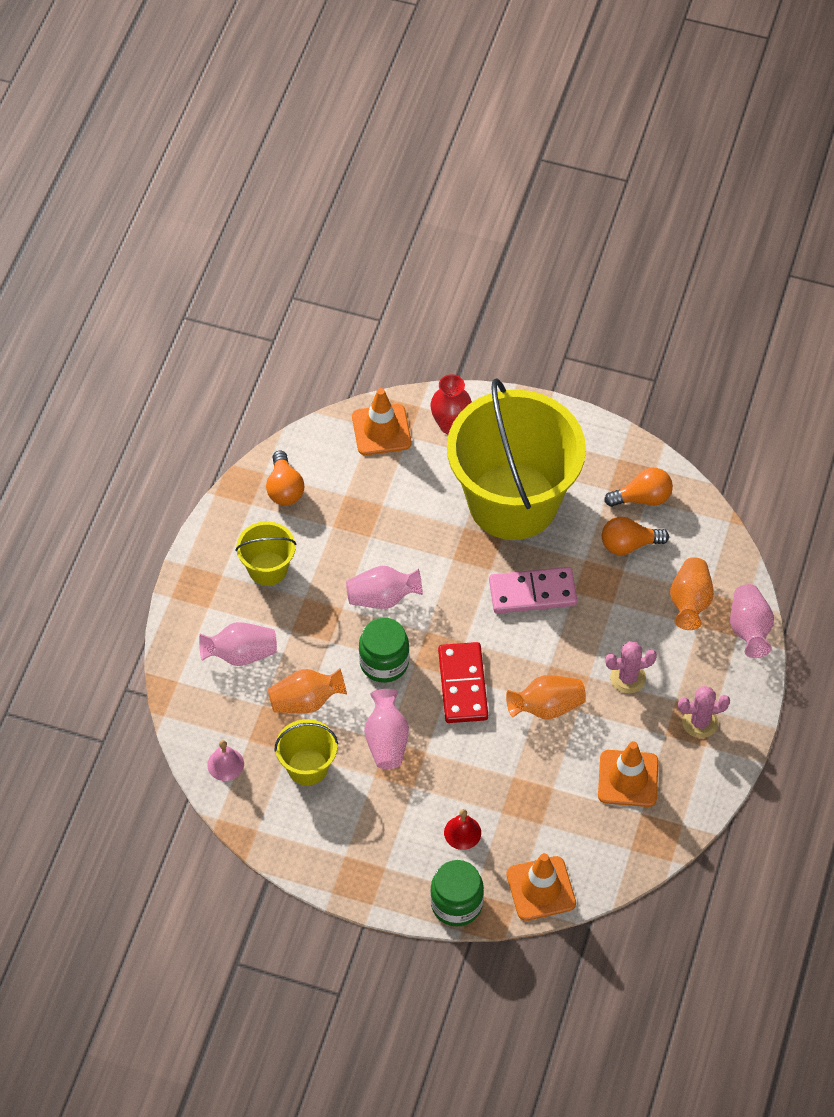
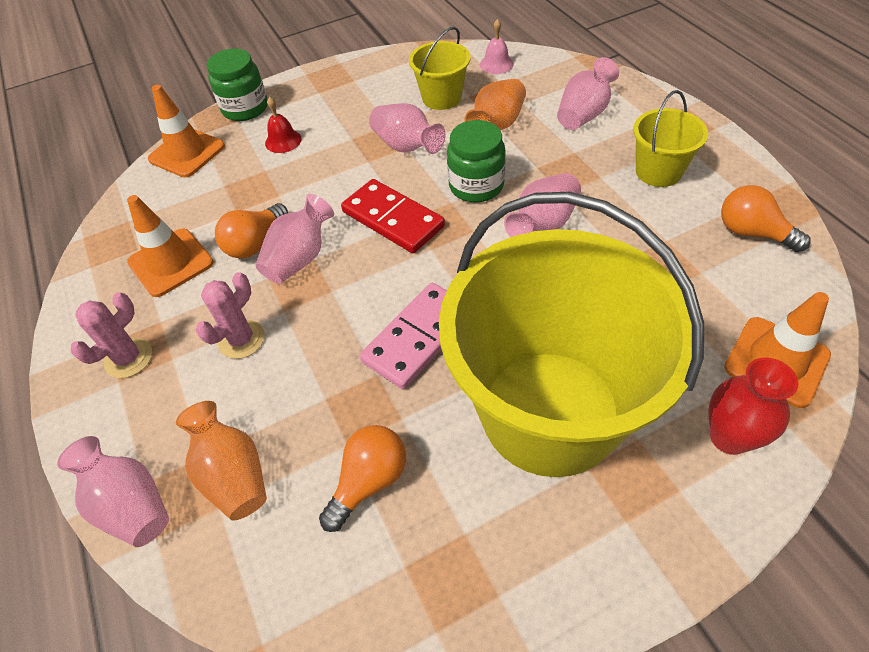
camera: 140 degrees right, 5 degrees down
orange vase [506,675,586,719] -> pink vase [255,194,334,284]
orange light bulb [604,468,673,507] -> orange light bulb moved to [215,203,288,259]

